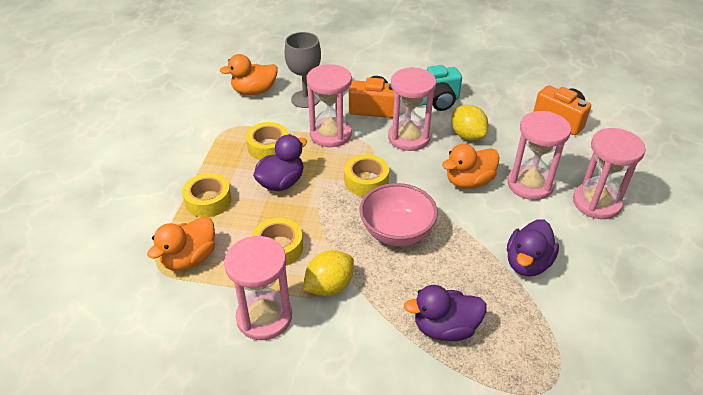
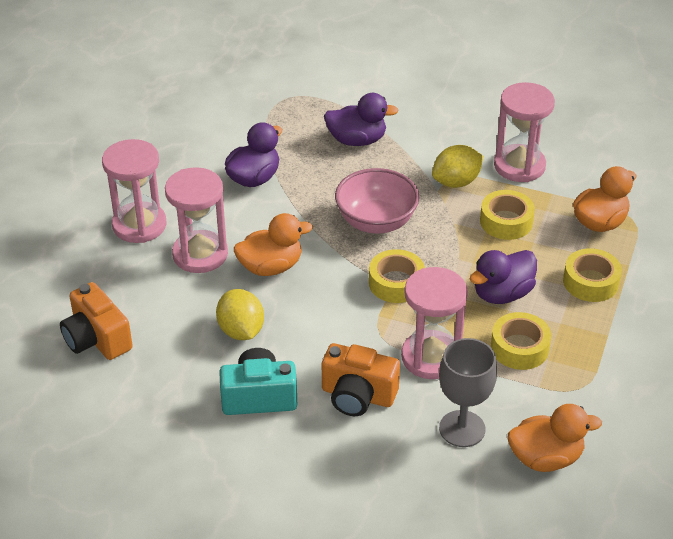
camera: 170 degrees left, 0 degrees up
pink hourglass [388,67,436,151] -> none

